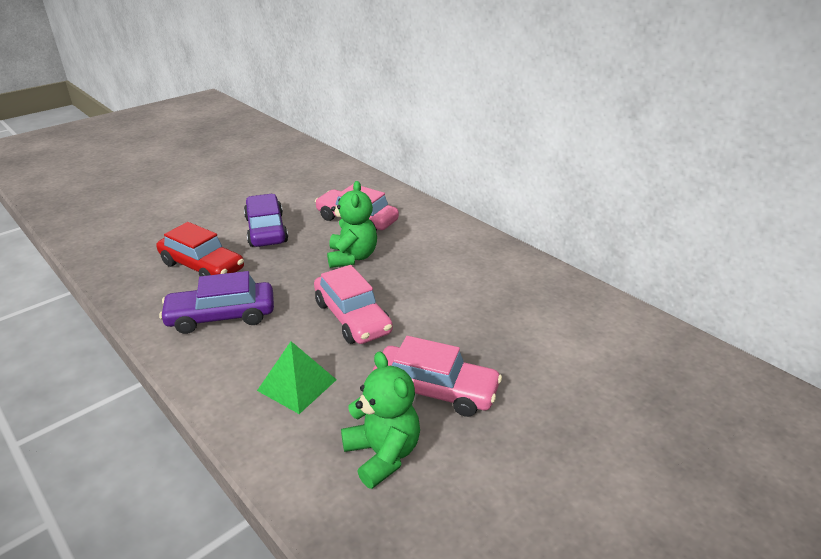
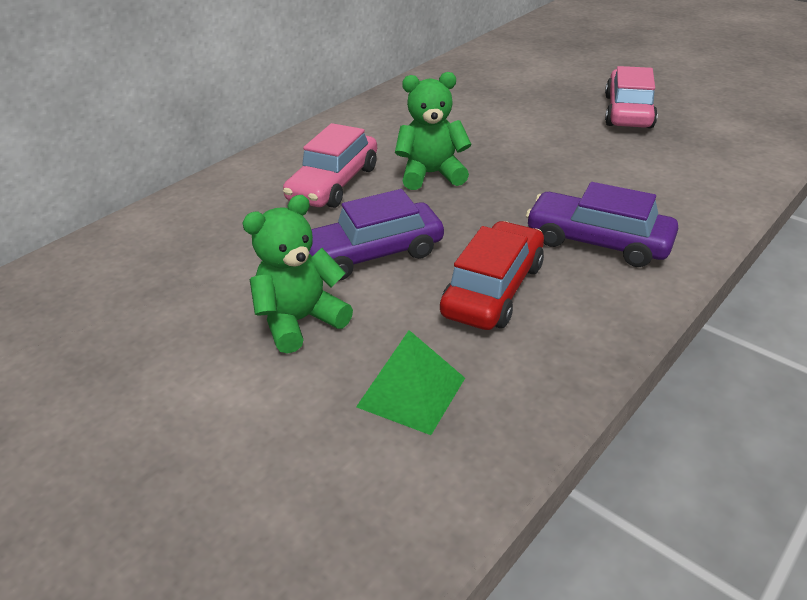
camera: 95 degrees left, 5 degrees up
purple car [159,271,274,334] -> purple car turned 135 degrees clockwise [526,182,678,267]
green pyramid [257,341,337,414] -> green pyramid moved to [356,330,465,435]
pink car [314,265,393,344] -> none
green teddy bear [341,351,420,489] -> green teddy bear moved to [243,195,353,354]

